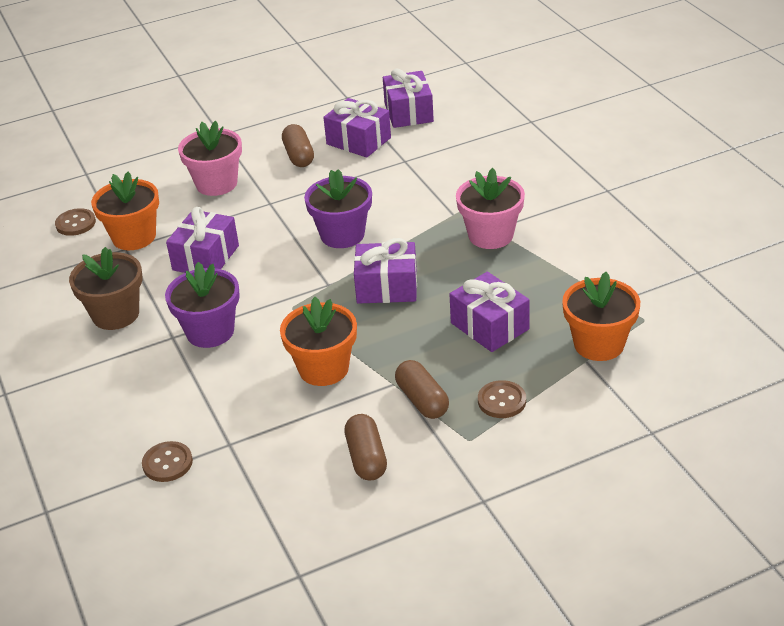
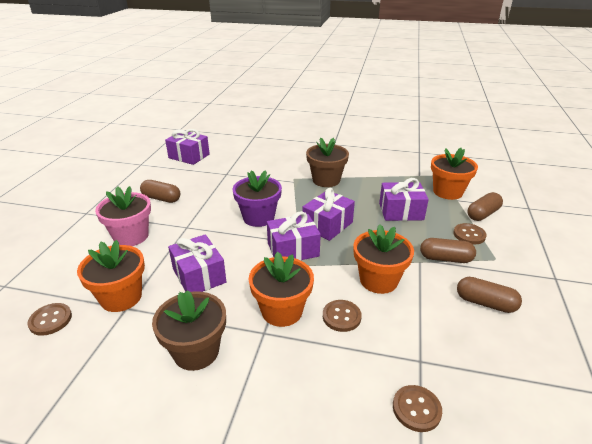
camera: 55 degrees left, 5 degrees down
purple flower pot [165,262,240,348] -> orange flower pot [249,252,314,327]
purple gift [323,98,391,158] -> purple gift moved to [267,211,321,260]
pink flower pot [456,168,525,249] -> brown flower pot [306,138,349,187]
none -> brown button [323,300,362,332]
none -> brown capsule [468,192,503,221]

